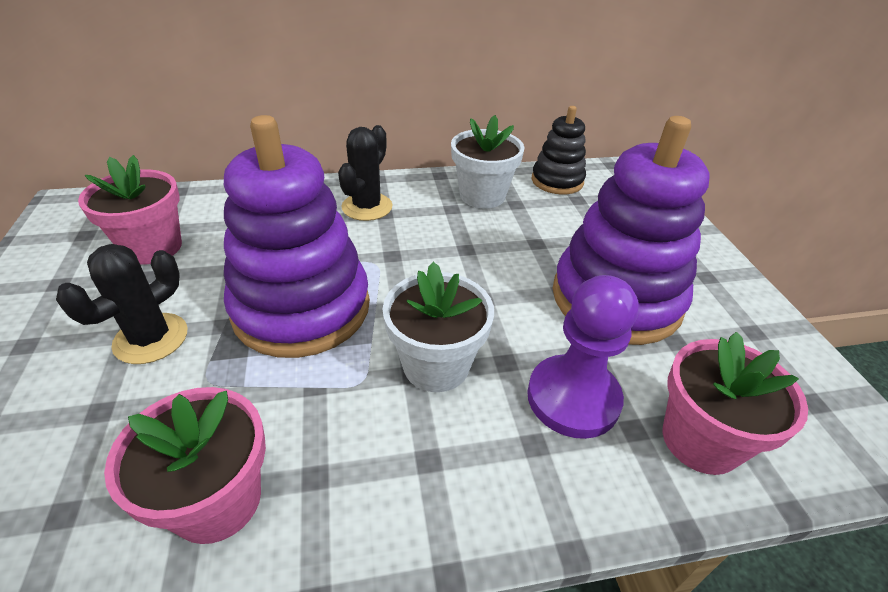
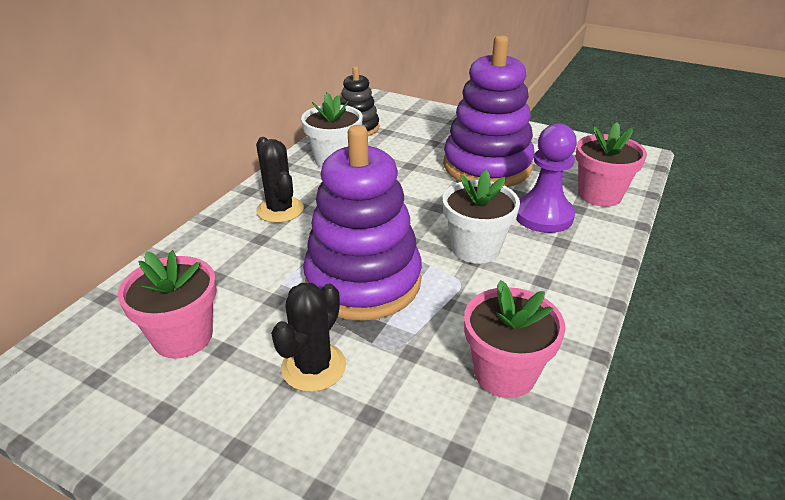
camera: 50 degrees left, 5 degrees down
black cactus [56,244,187,364] -> black cactus turned 45 degrees clockwise [271,283,346,392]

